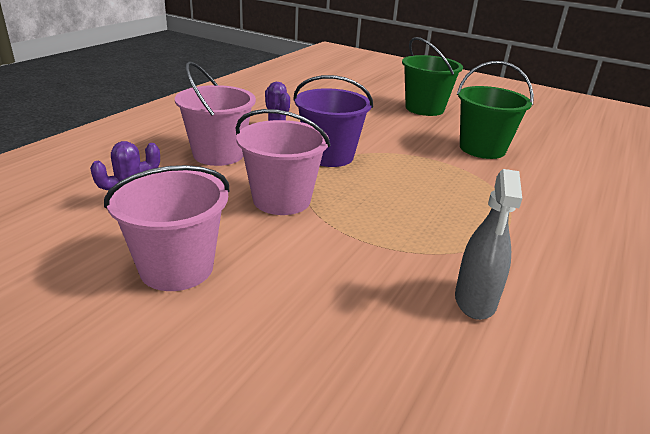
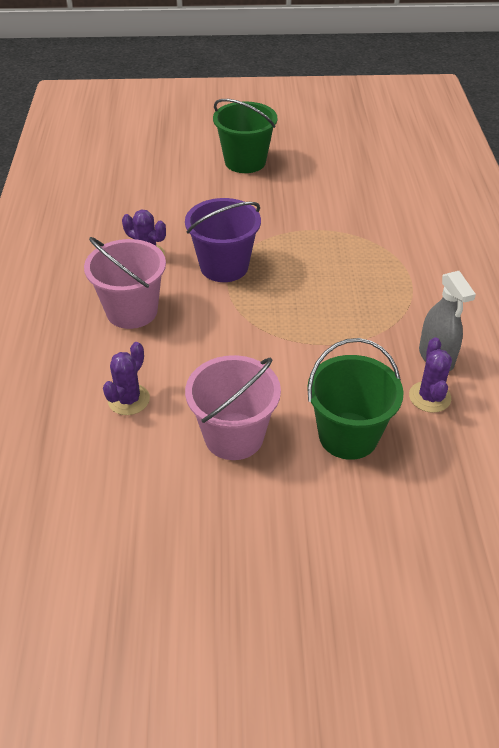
camera: 30 degrees left, 15 degrees up
pink bucket [235,109,330,215] -> none
green bucket [457,61,534,159] -> green bucket moved to [307,338,404,460]
none -> purple cactus [409,337,452,413]

